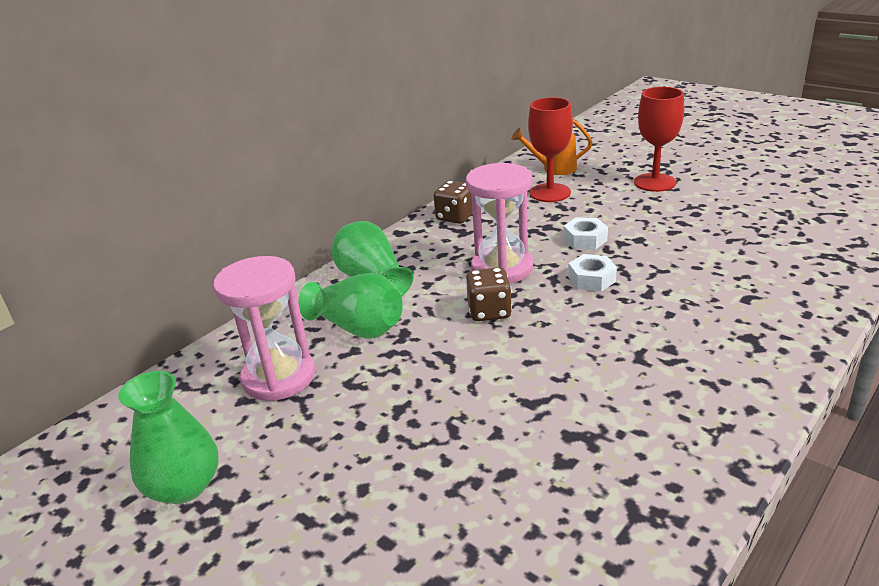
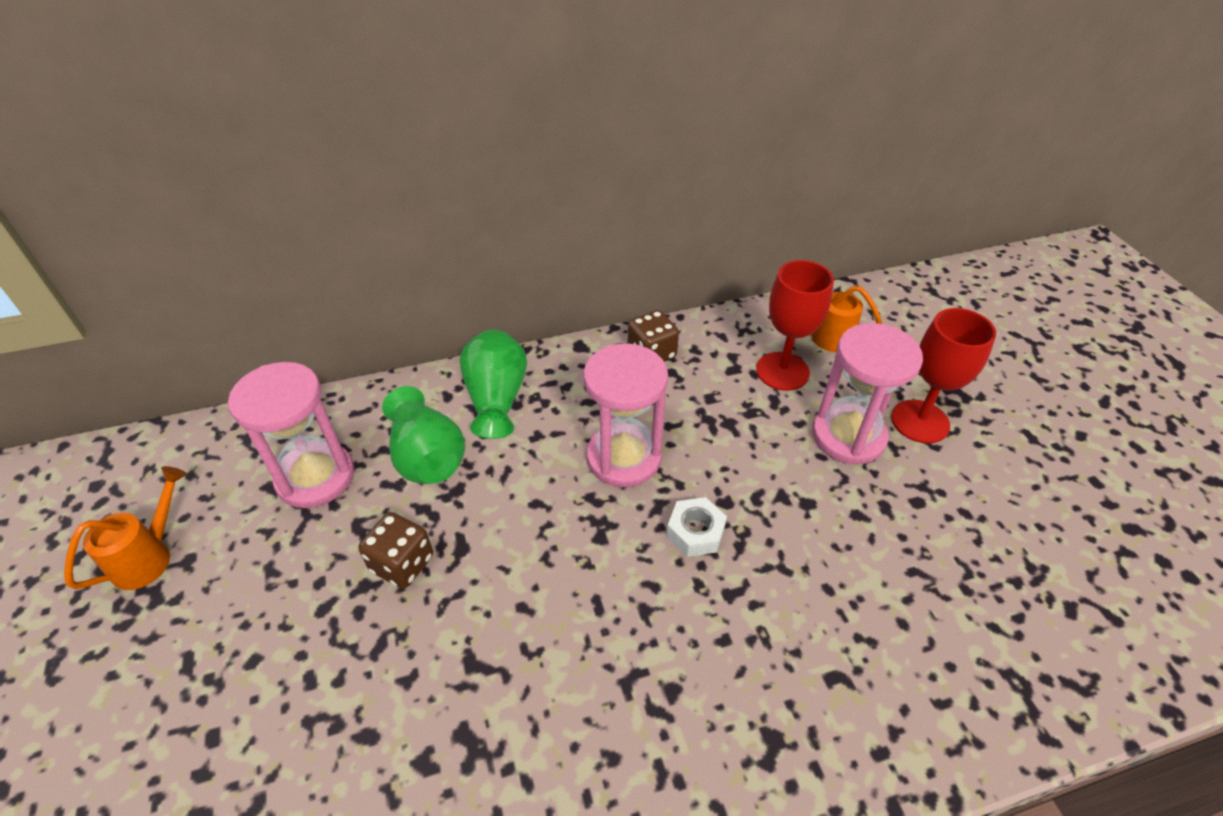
camera: 30 degrees right, 15 degrees up
green vase [118,371,219,504] -> orange watering can [64,466,187,590]
brown dice [466,267,512,321] -> brown dice moved to [358,512,433,589]
white nut [563,218,608,250] -> none
none -> pink hourglass [812,323,923,465]

